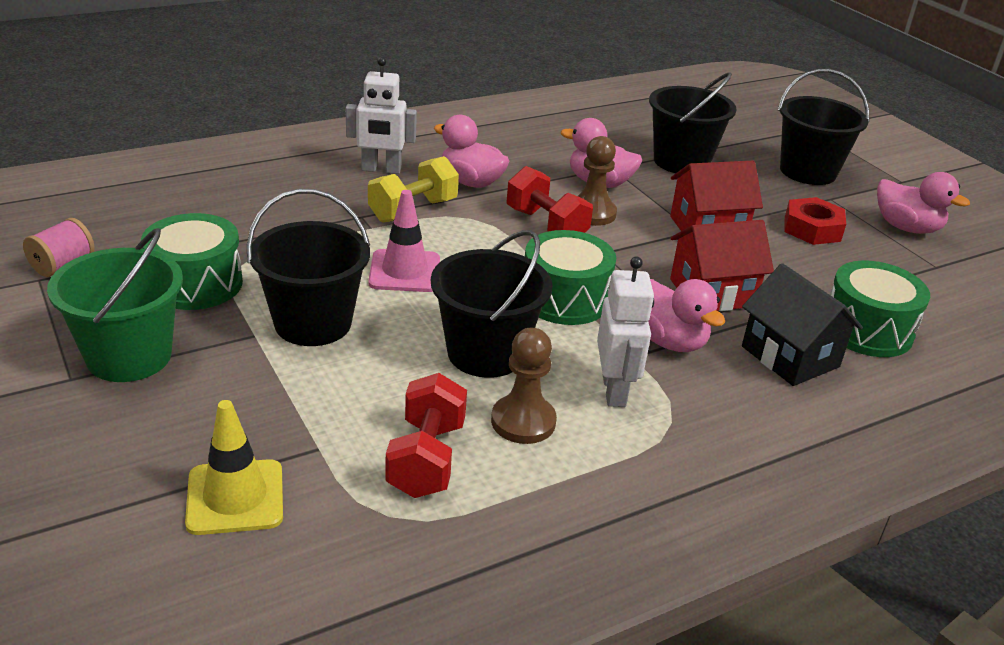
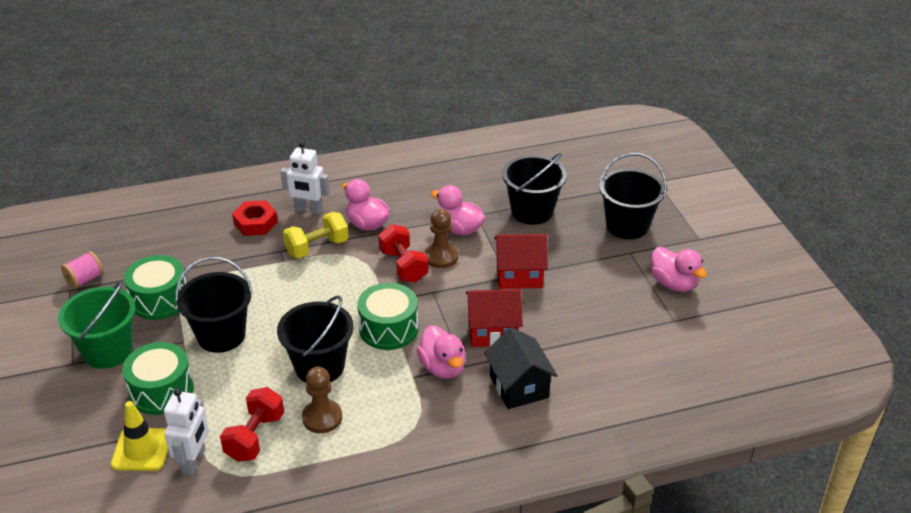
camera: 15 degrees right, 5 degrees up
pink traffic cone [368,190,440,292] -> none
white robot [597,256,654,407] -> white robot moved to [164,388,209,475]
red nut [785,197,846,245] -> red nut moved to [232,200,278,236]
green drum [830,260,930,357] -> green drum moved to [122,342,194,415]

